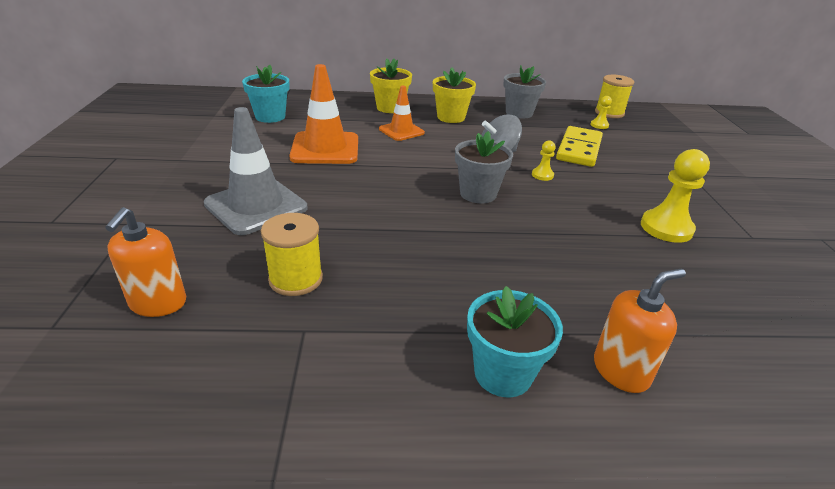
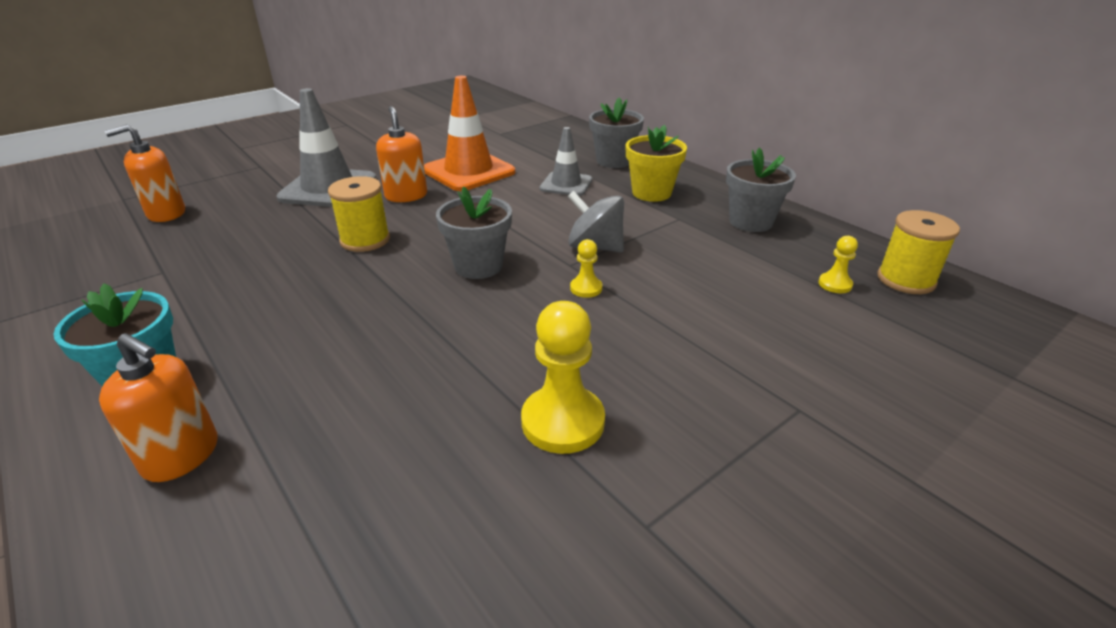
camera: 55 degrees right, 0 degrees up
turquoise flower pot [242,65,289,123] -> none
yellow spool [261,213,323,296] -> yellow spool moved to [328,176,390,252]
yellow flower pot [370,59,412,113] -> grey flower pot [589,97,644,168]
orange traffic cone [379,86,425,141] -> grey traffic cone [539,127,592,196]
yellow domino [556,126,603,167] -> none
none -> orange soap dispenser [376,106,427,202]

